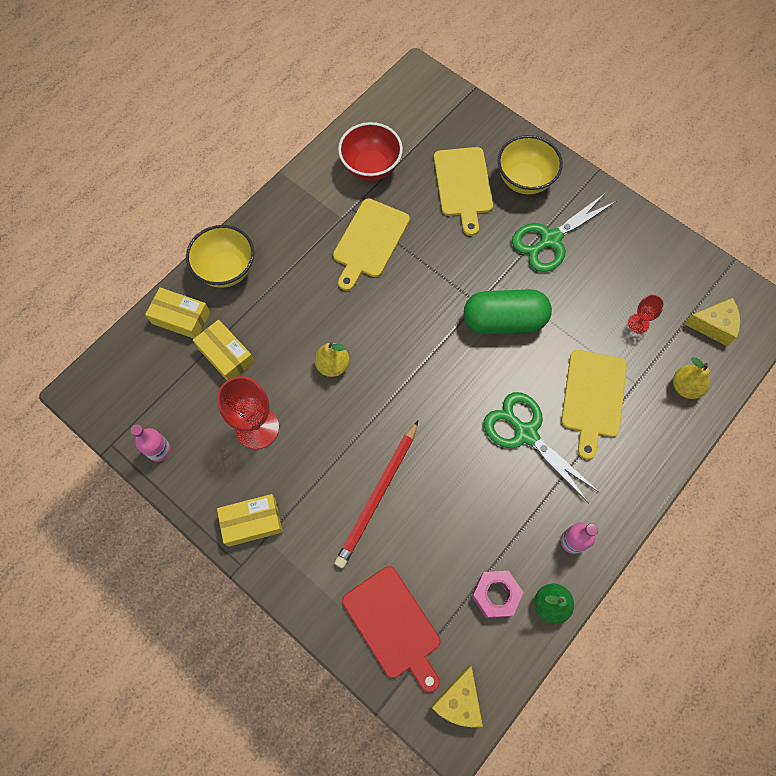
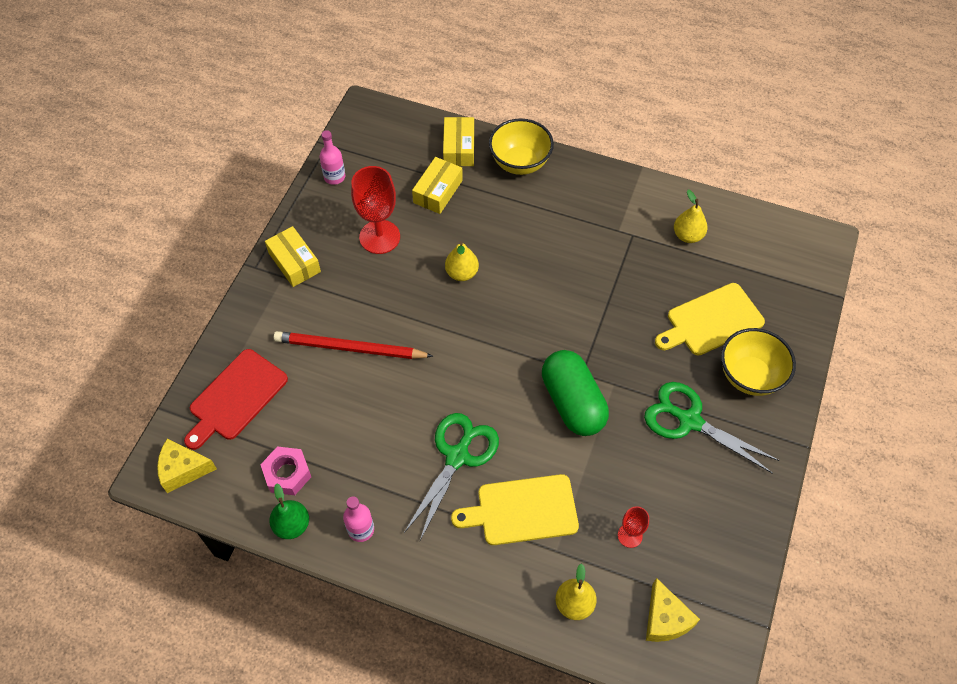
camera: 70 degrees right, 10 degrees down
yellow cutting board [333,199,410,291] -> none
red bowl [338,122,403,181] -> yellow pear [674,190,707,243]

